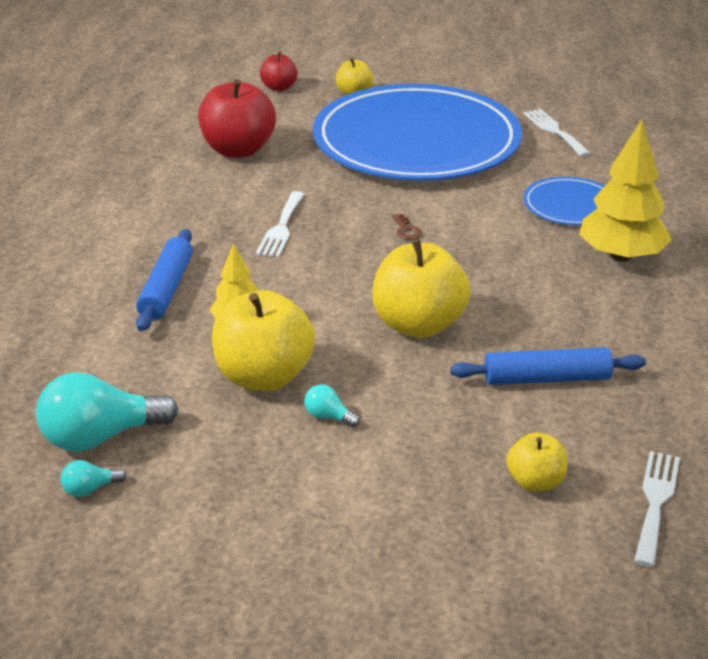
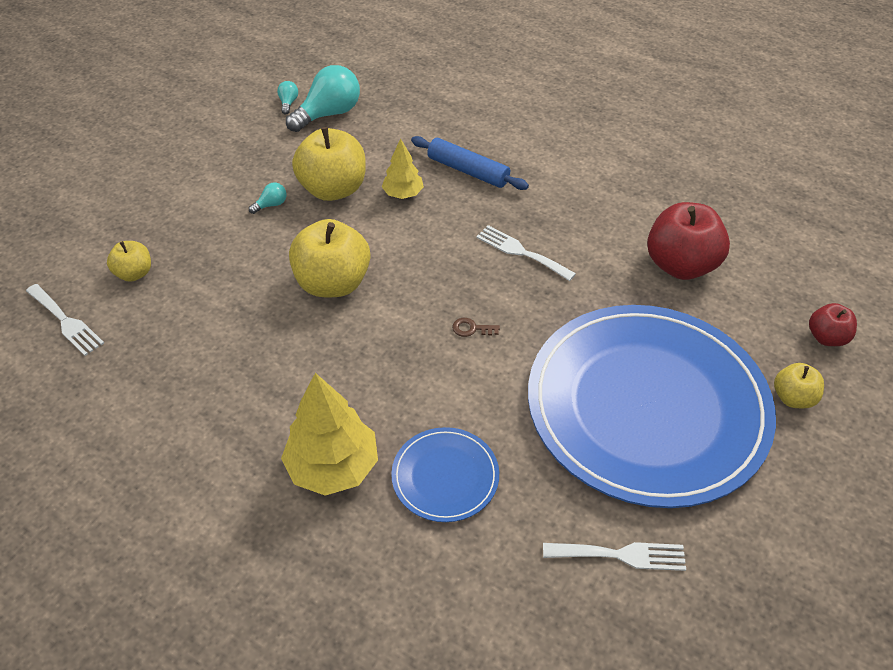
camera: 115 degrees right, 15 degrees up
turquoise light bulb [36,372,178,451] -> turquoise light bulb turned 45 degrees clockwise [286,65,360,132]
blue rolling pin [450,347,646,385] -> none

